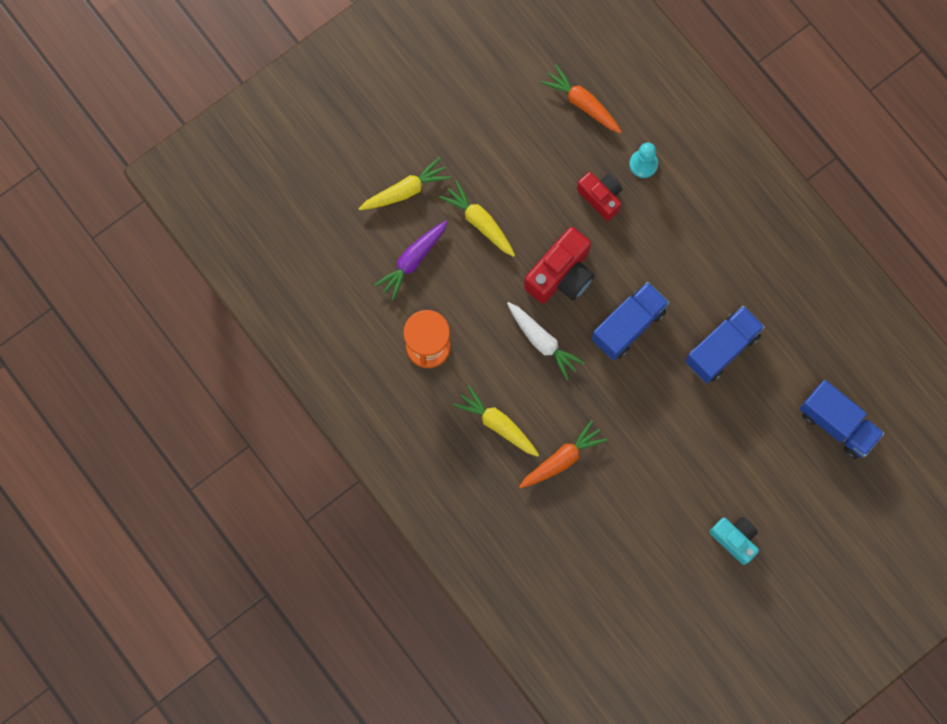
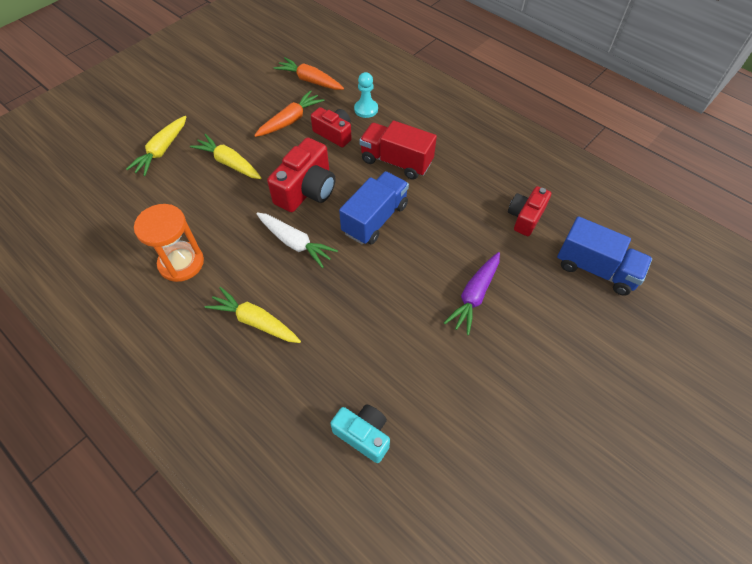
camera: 10 degrees left, 20 degrees down
yellow carrot [358,157,451,210] -> yellow carrot turned 150 degrees clockwise [126,116,186,176]
purple carrot [374,221,447,301] -> purple carrot moved to [444,252,500,335]
orange carrot [519,420,607,488] -> orange carrot moved to [254,90,325,137]
blue truck [685,306,765,383] -> none
turquoise camera [709,517,759,565] -> turquoise camera moved to [330,404,390,463]
none -> red truck [359,120,437,180]
none -> red camera [508,186,551,236]

